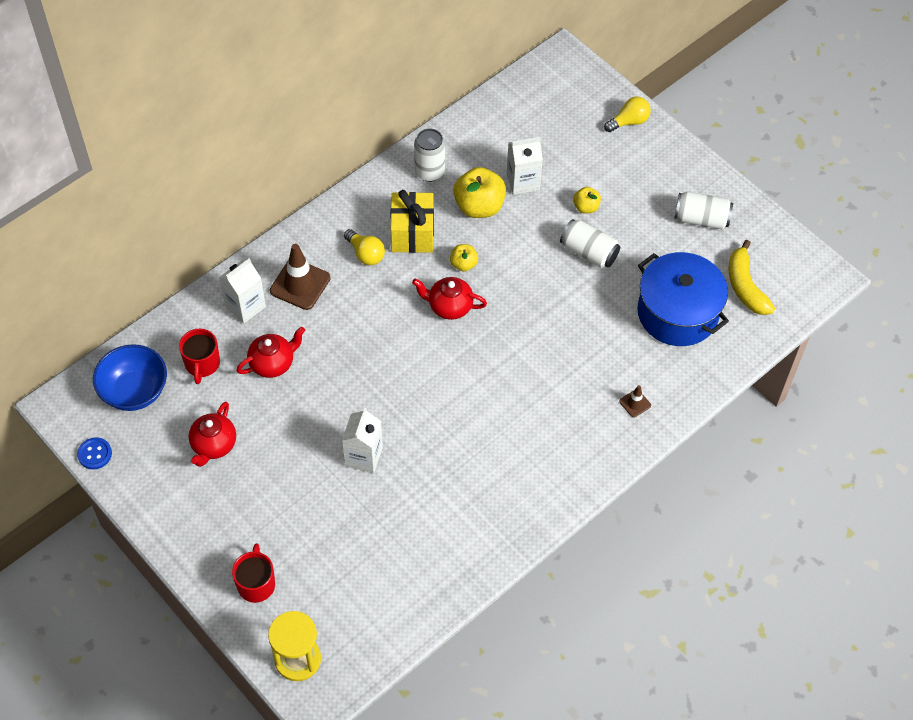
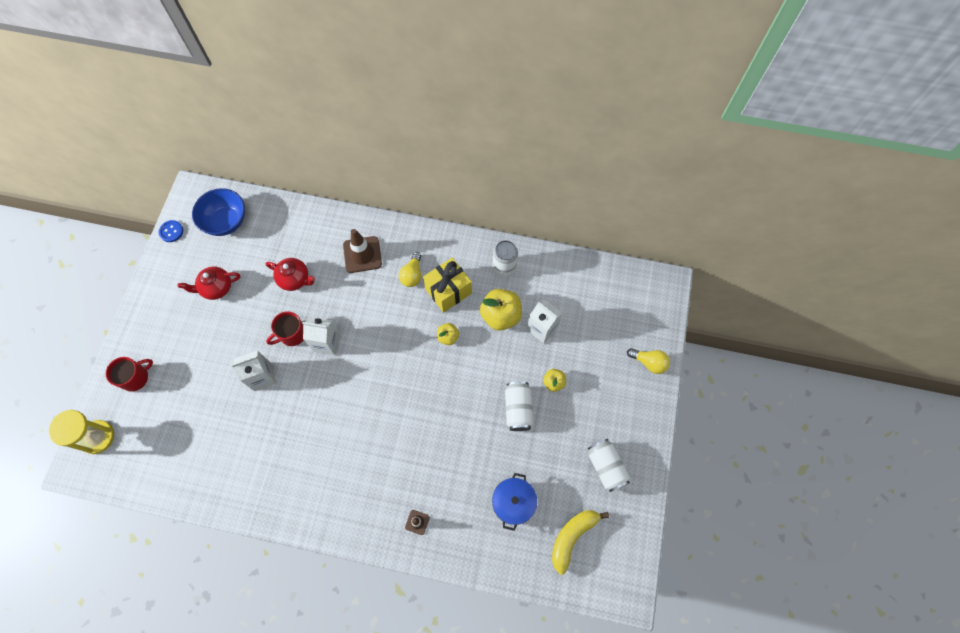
camera: 55 degrees right, 10 degrees up
red mug [179,329,220,384] -> red mug moved to [266,311,304,346]
white carton [219,258,266,324] -> white carton moved to [302,317,341,356]
red teapot [412,277,487,320] -> none
blue pot [637,252,729,346] -> blue pot [492,473,537,531], size x0.60

